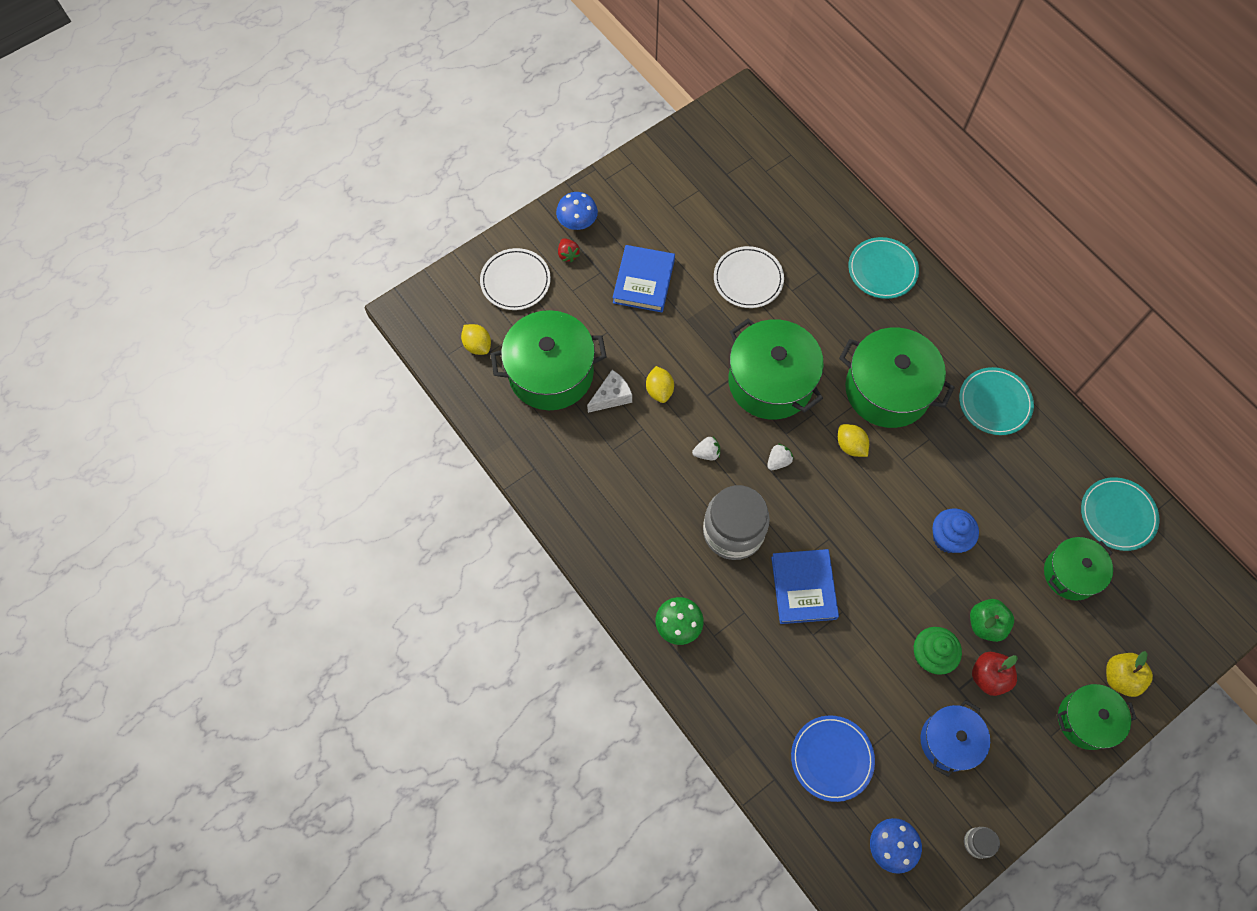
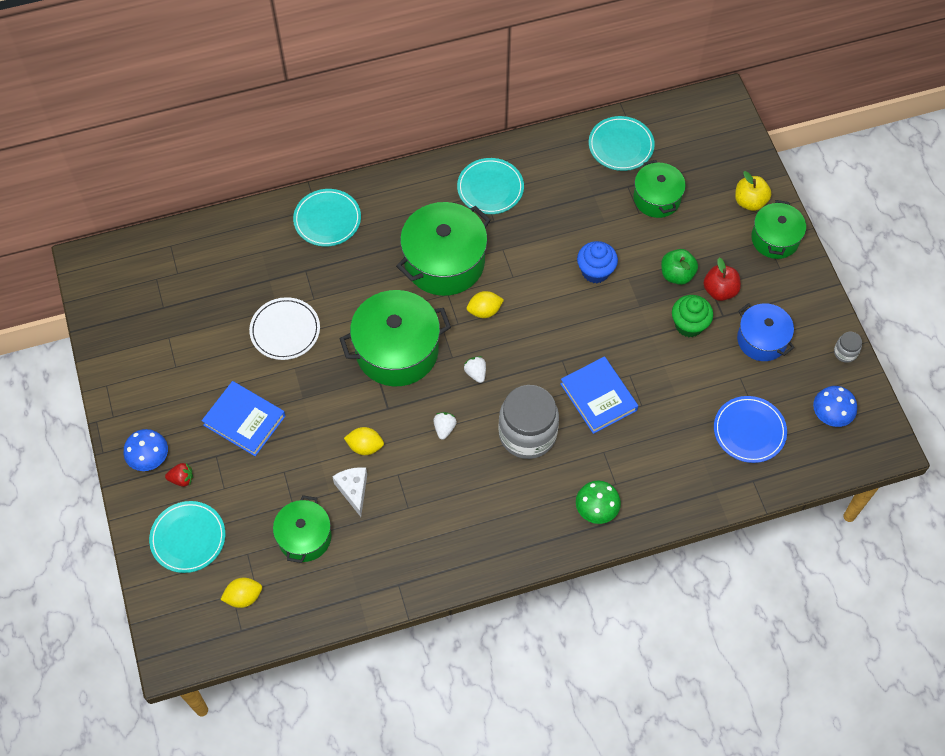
camera: 70 degrees left, 5 degrees down
white plate [480,248,551,310] -> turquoise plate [149,501,225,573]
green pot [491,310,607,410] -> green pot [273,495,332,563], size x0.61
blue book [771,549,839,624] -> blue book turned 45 degrees clockwise [560,356,638,434]

